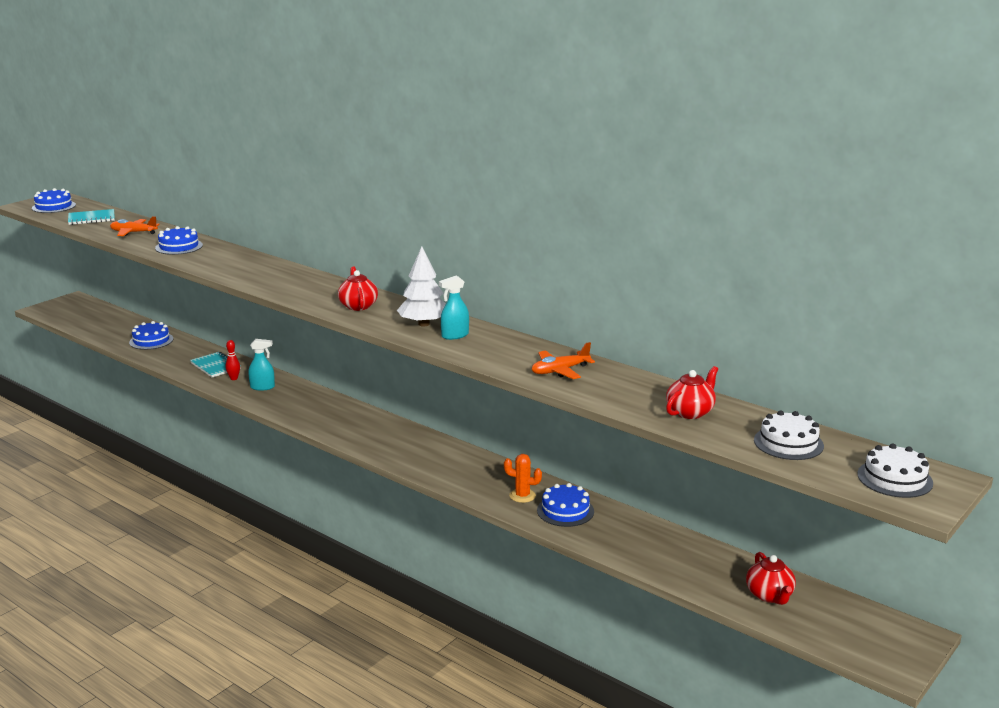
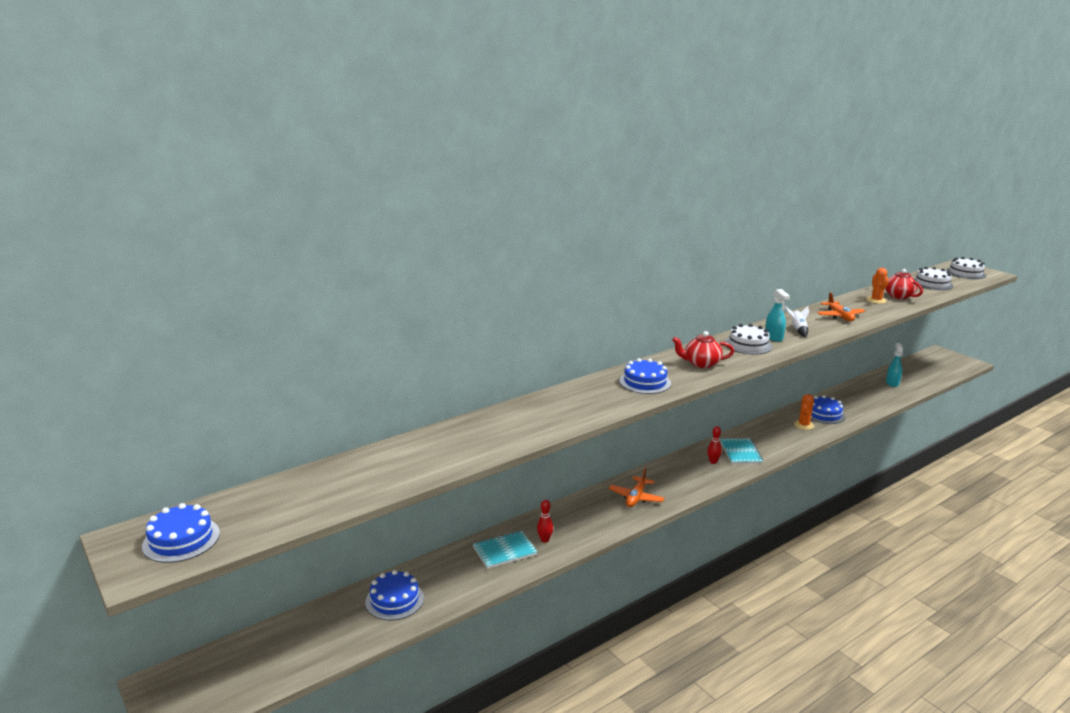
camera: 75 degrees left, 0 degrees up
turquoise notebook [68,209,115,225] -> turquoise notebook moved to [720,438,763,464]
orange plane [110,216,160,236] -> orange plane moved to [609,468,664,507]
blue cake [155,226,203,255] -> blue cake moved to [619,358,671,394]
turquoise spray bottle [248,339,275,391] -> turquoise spray bottle moved to [886,343,903,387]
white tree [397,246,446,327] -> white cake [725,324,772,354]
red teapot [746,552,796,605] -> none
none -> red bowling pin [707,426,722,464]
none -> white rocket [785,306,809,337]
none -> orange cactus [866,268,889,304]

